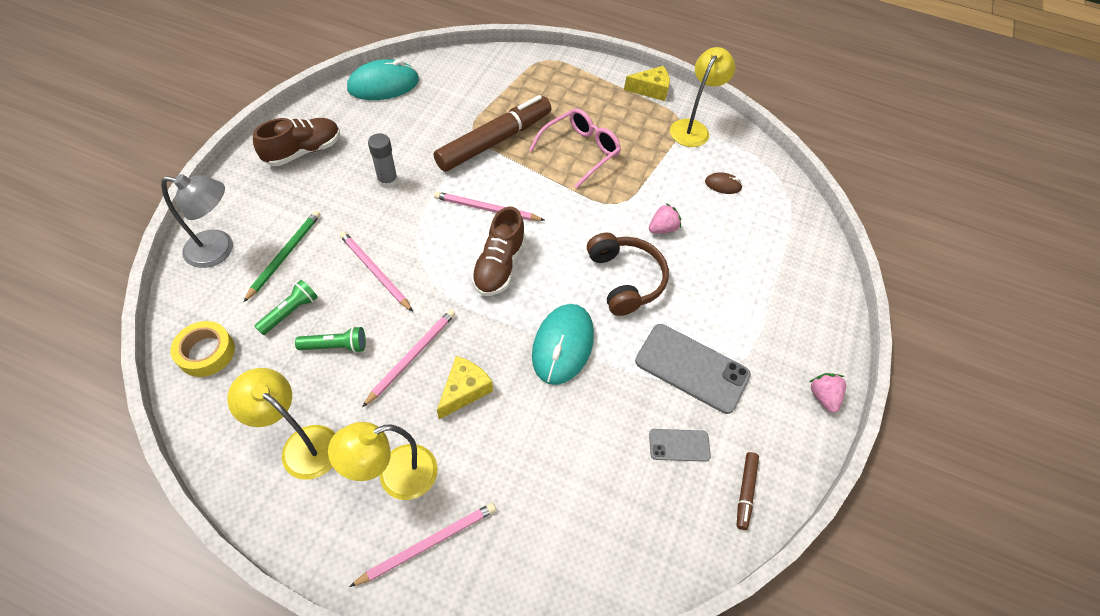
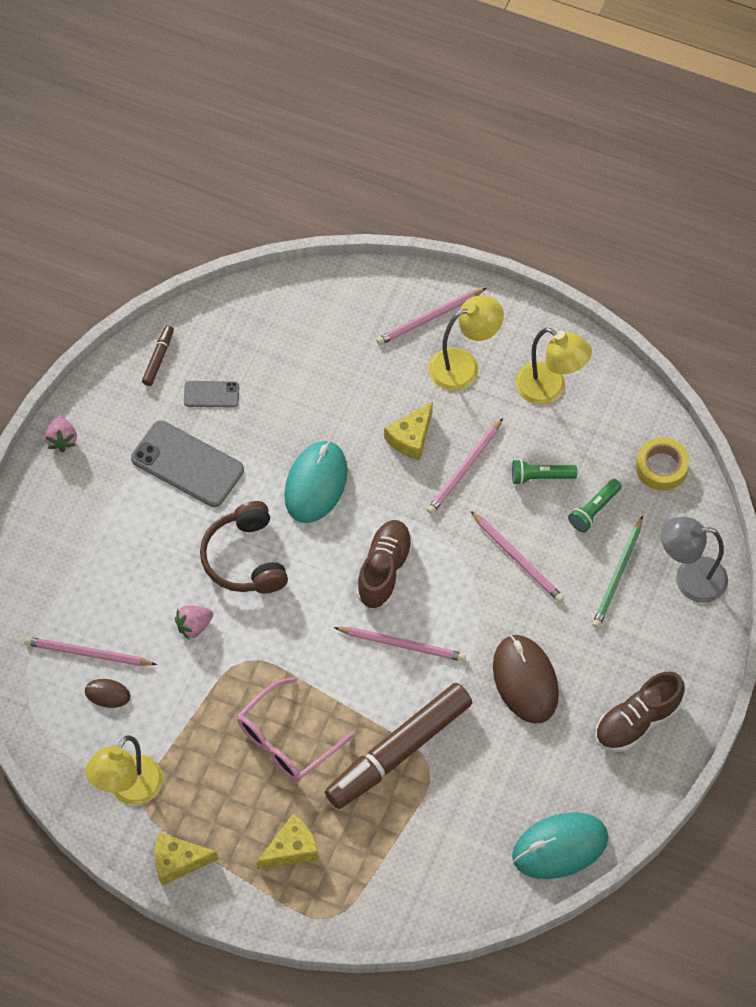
camera: 175 degrees left, 5 degrees up
grey glue stick [368,133,398,188] -> brown mouse [493,635,559,724]
none -> pink pencil [24,637,157,666]
none -> yellow cheese [257,814,319,870]

